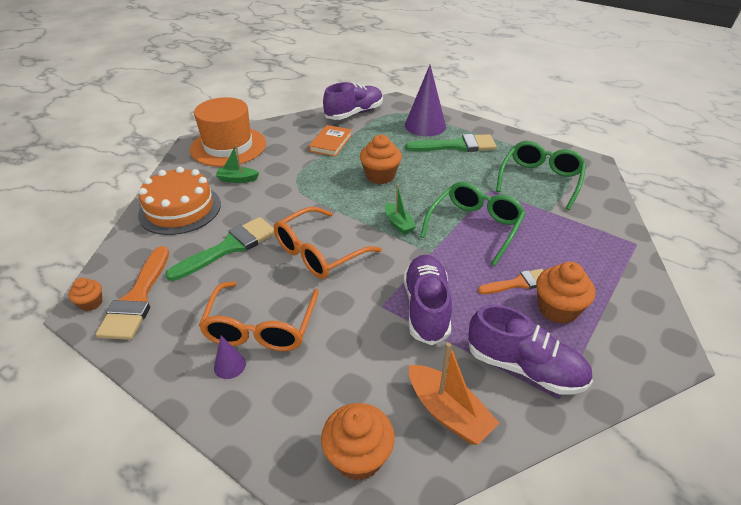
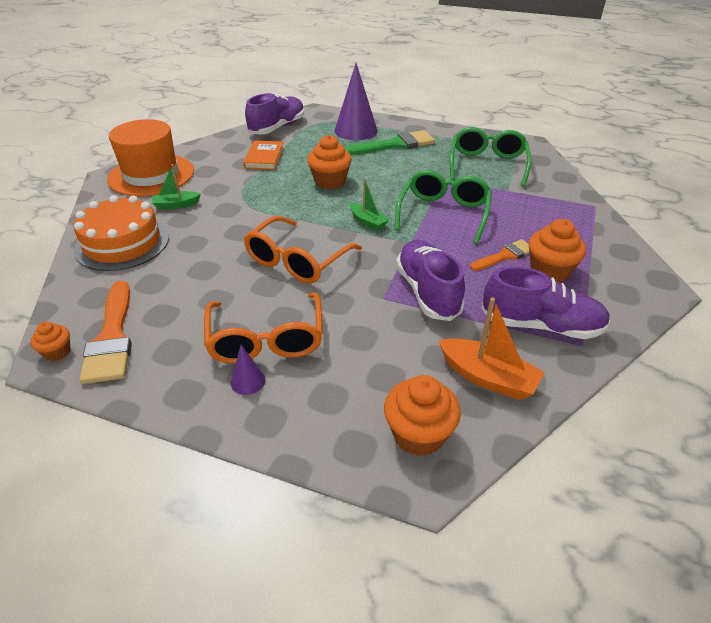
camera: 15 degrees left, 0 degrees up
green brush [165,217,275,281] -> none

